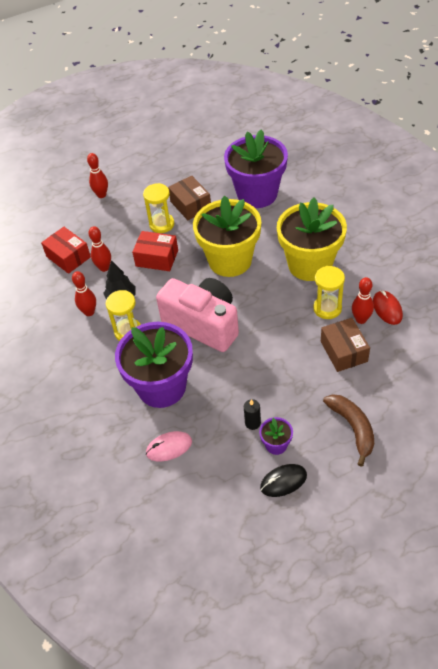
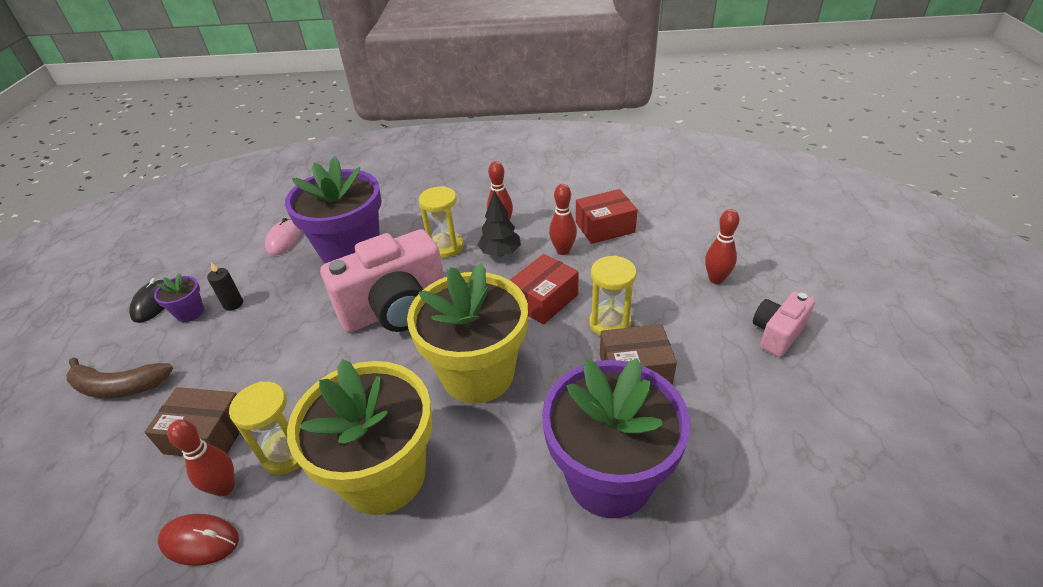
camera: 115 degrees right, 10 degrees down
none -> pink camera [753,291,815,357]

